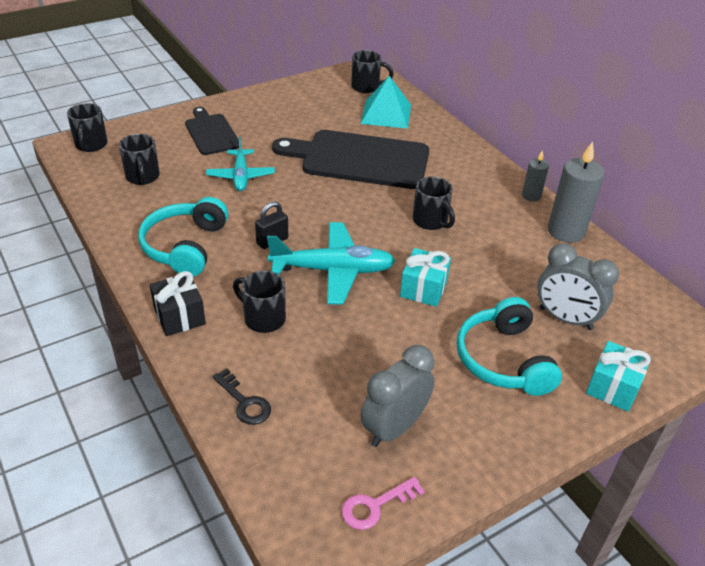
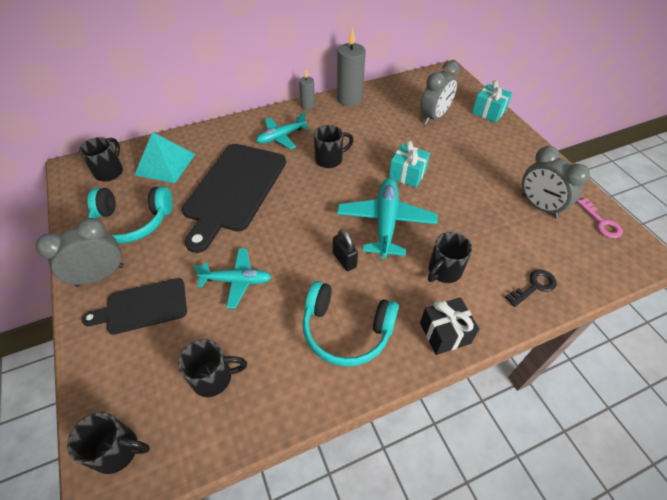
camera: 80 degrees left, 10 degrees up
turquoise headphones [457,297,562,396] -> turquoise headphones moved to [87,187,173,244]
none -> grey clock [36,218,124,287]
none -> turquoise plane [256,112,309,149]

